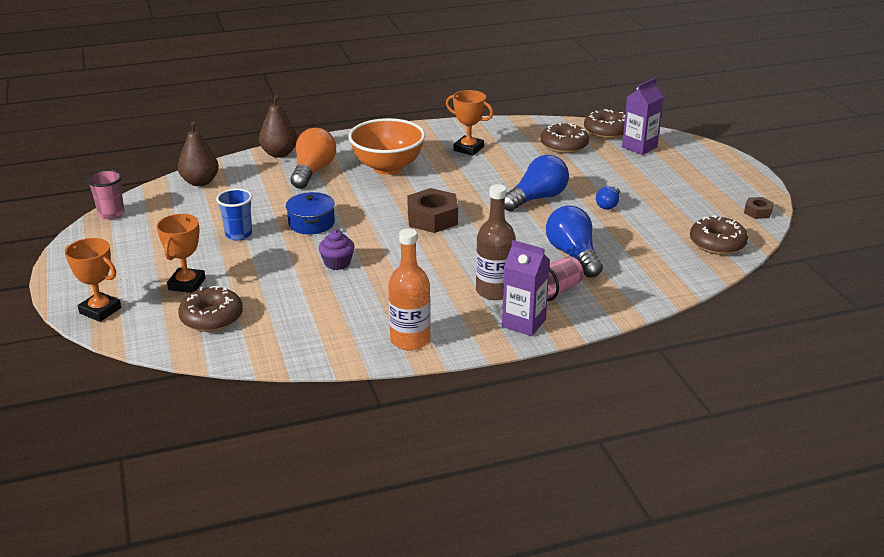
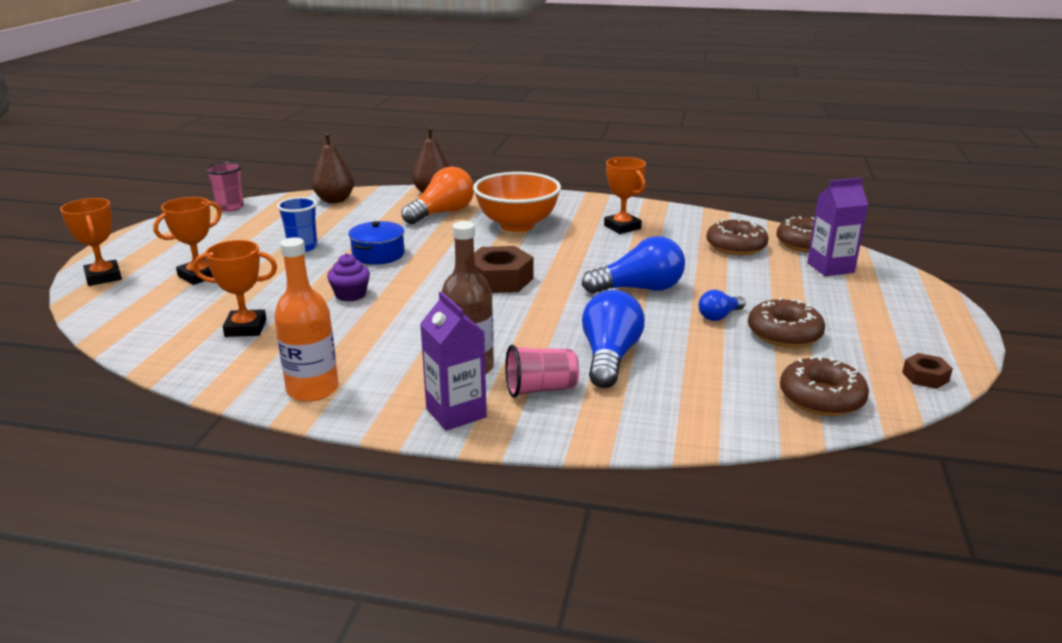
camera: 30 degrees right, 5 degrees down
brown donut [178,286,243,332] -> brown donut moved to [748,297,825,348]
none -> orange trophy [193,240,277,337]

